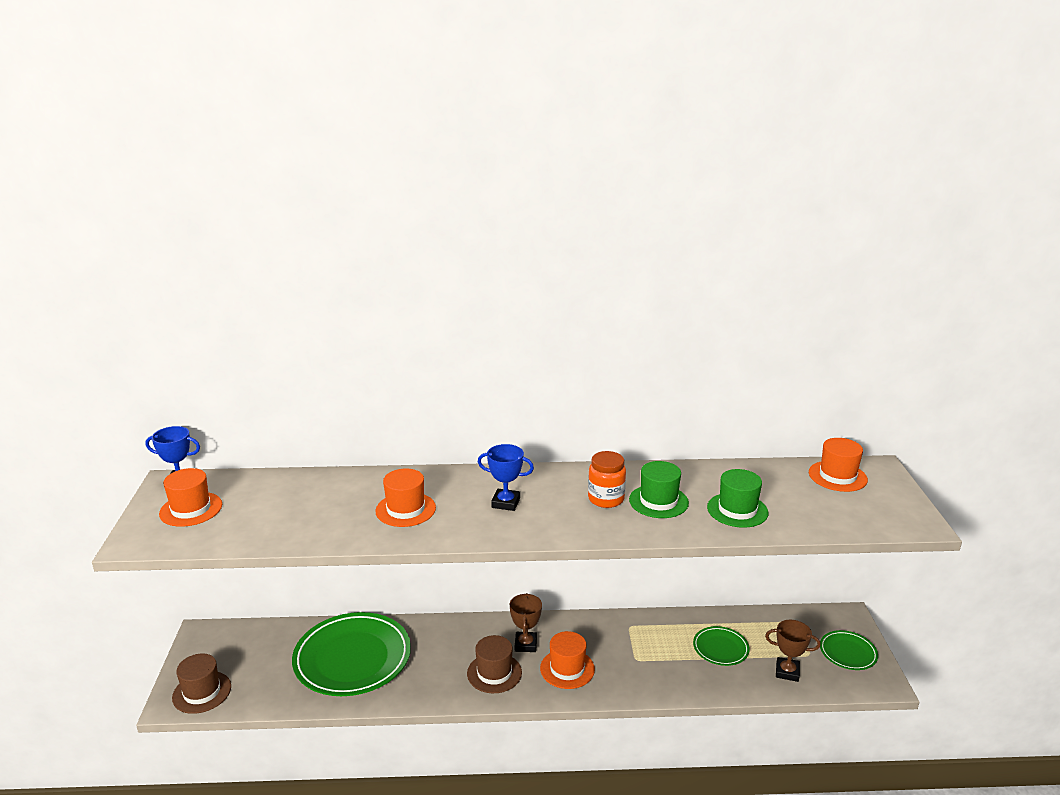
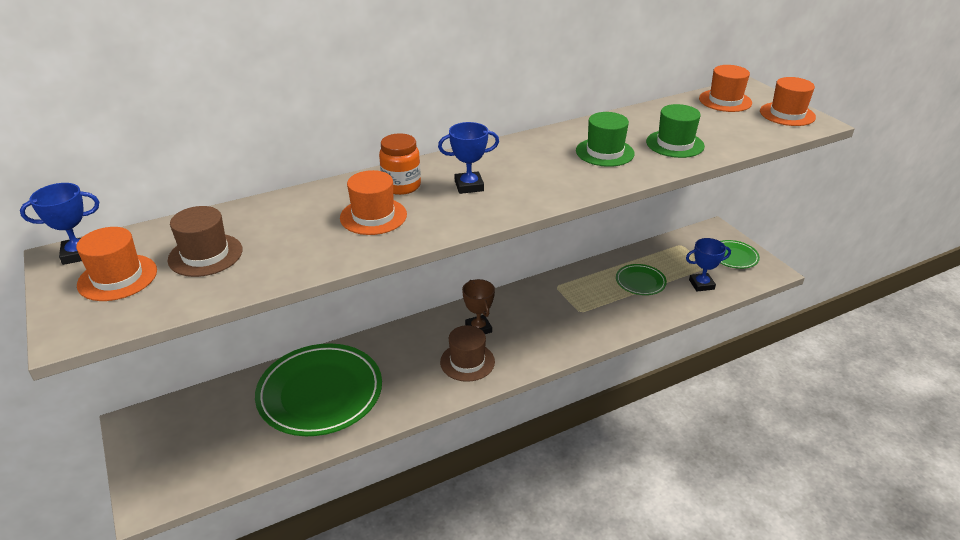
camera: 25 degrees left, 10 degrees up
brown hat [172,653,231,714] -> brown hat moved to [168,206,242,277]
orange hat [540,631,595,689] -> orange hat moved to [760,77,816,126]
orange jar [588,451,626,508] -> orange jar moved to [379,133,421,195]
brown trophy [765,620,821,682] -> blue trophy [686,238,731,292]

